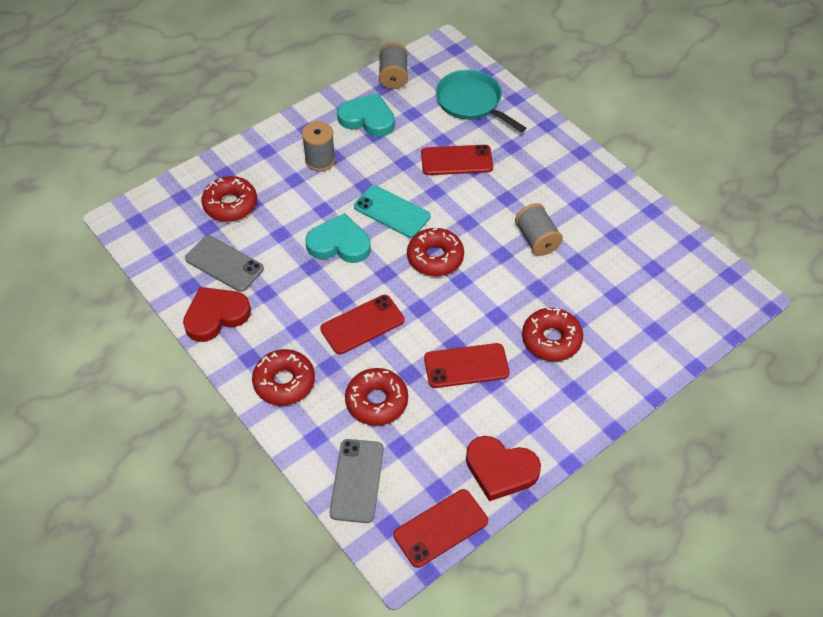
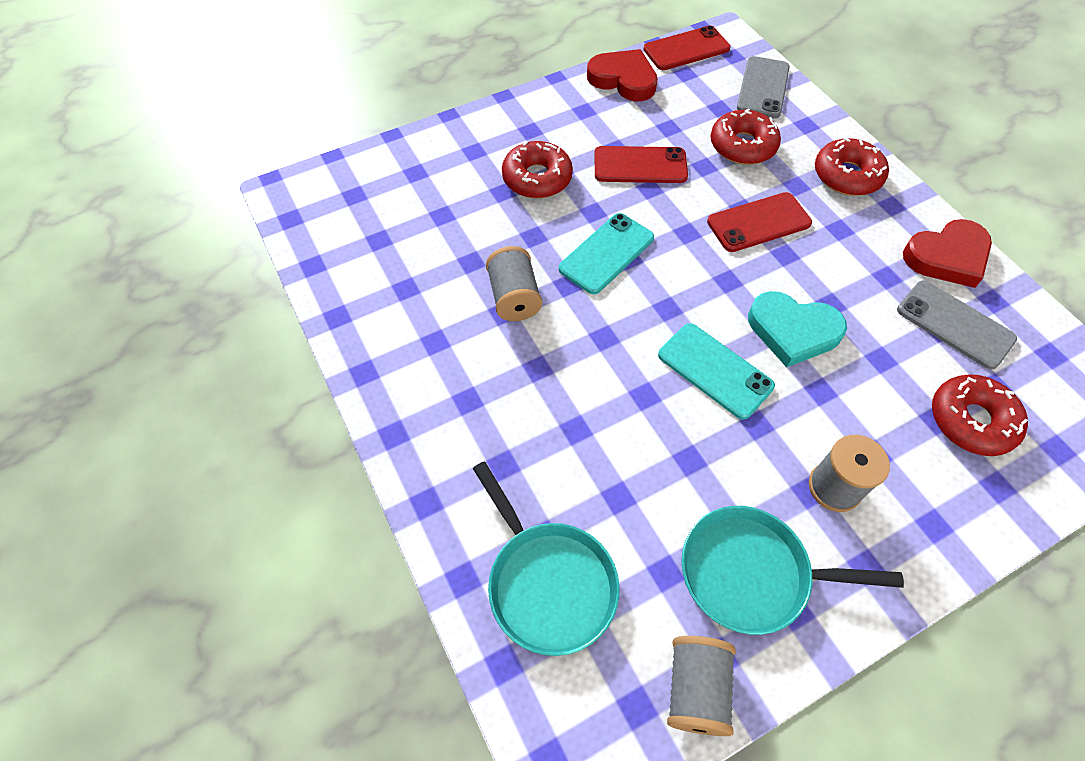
camera: 170 degrees left, 5 degrees up
turquoise heart [337,93,395,137] -> turquoise pan [682,506,904,635]
red donut [407,228,464,276] -> none
red phone [421,145,493,175] -> none
none -> turquoise phone [559,213,654,294]

